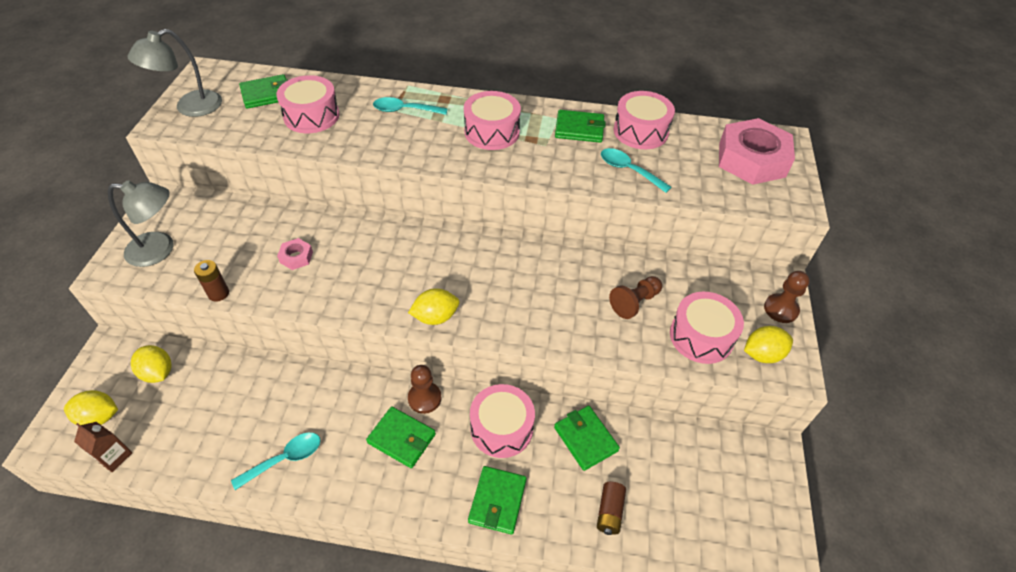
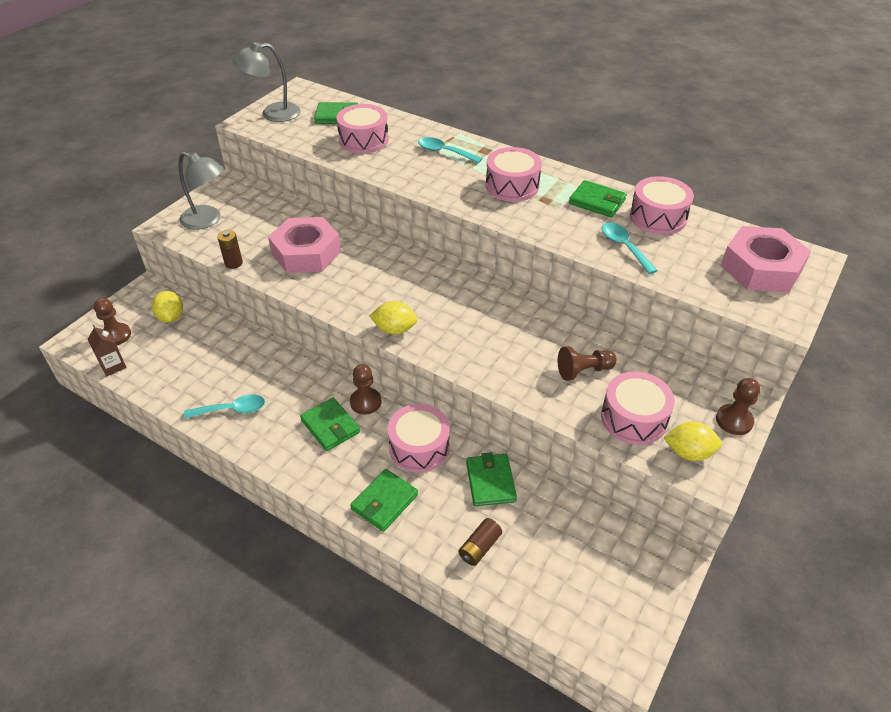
camera: 25 degrees right, 5 degrees down
yellow lemon [64,390,118,425] -> brown pawn [94,298,131,345]
pink nut [277,238,313,270] -> pink nut [268,217,341,273], size x2.30

